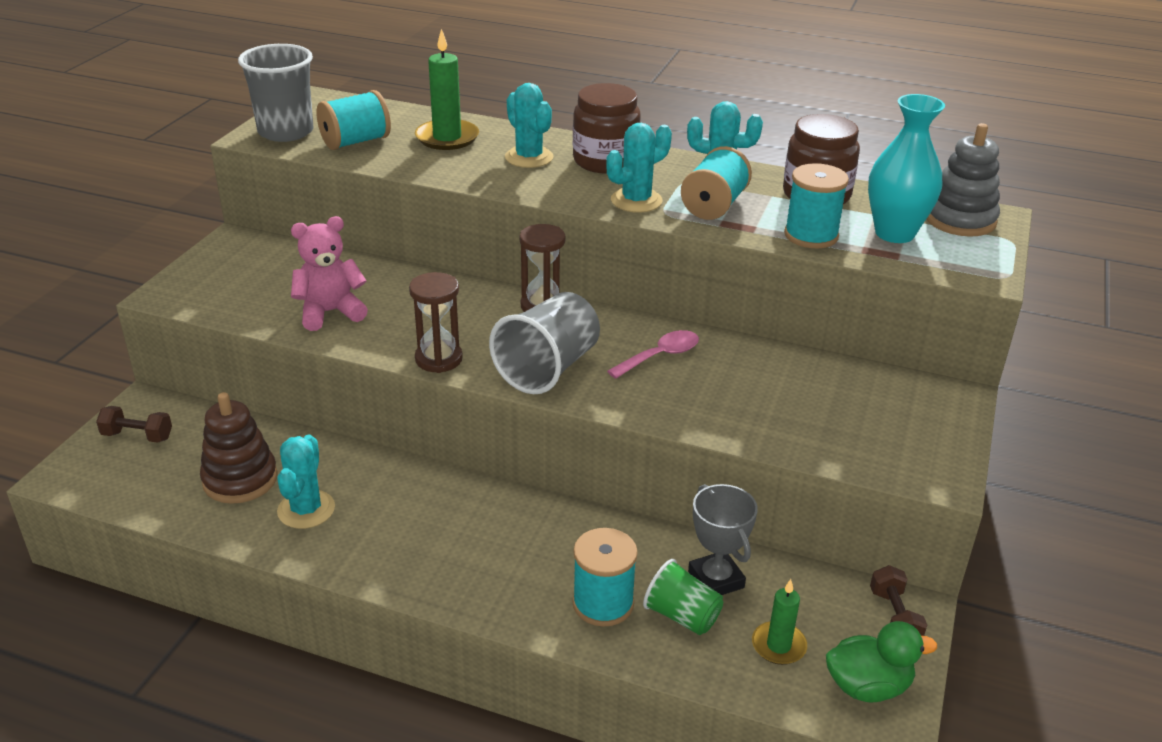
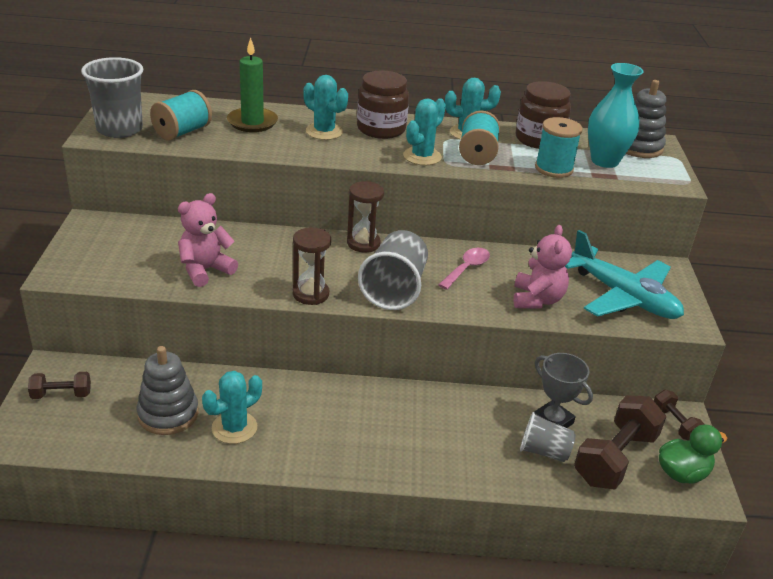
camera: 20 degrees left, 0 degrees up
brown stacking toy [200,392,278,504] -> grey stacking toy [137,346,198,435]
turquoise cactus [277,435,335,529] -> turquoise cactus turned 60 degrees clockwise [202,371,262,444]
turquoise spool [572,528,638,627] -> none
green cup [643,559,723,635] -> grey cup [520,412,576,462]
green candle [752,579,807,665] -> brown dumbbell [574,395,667,489]
none -> pink teddy bear [513,225,572,308]
none -> turquoise plane [565,230,684,319]

